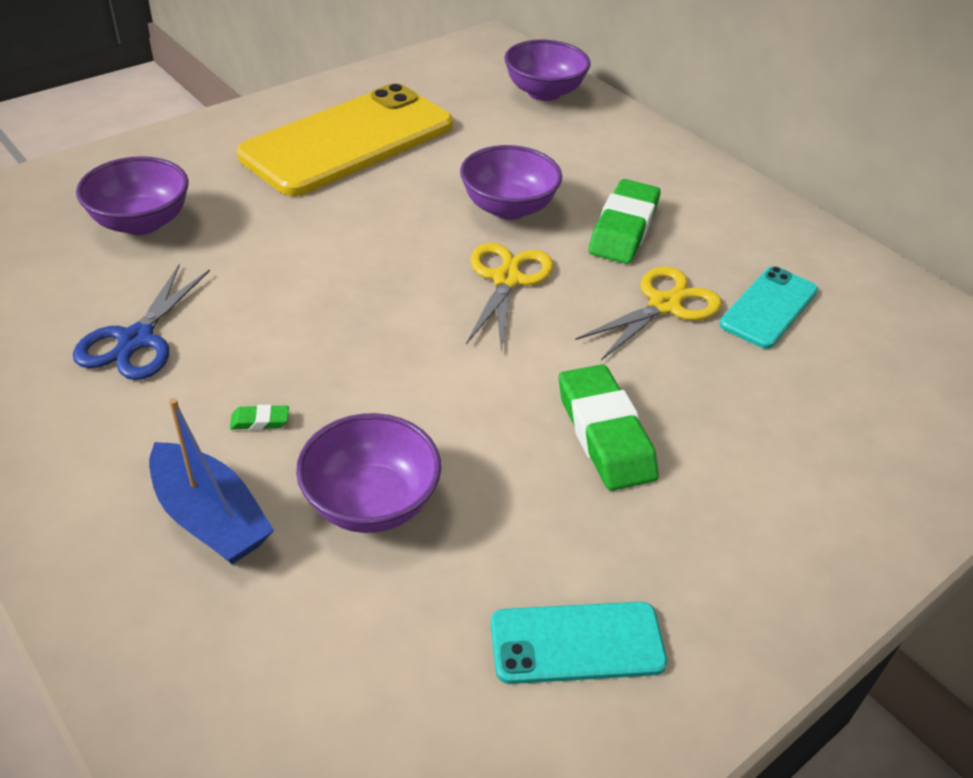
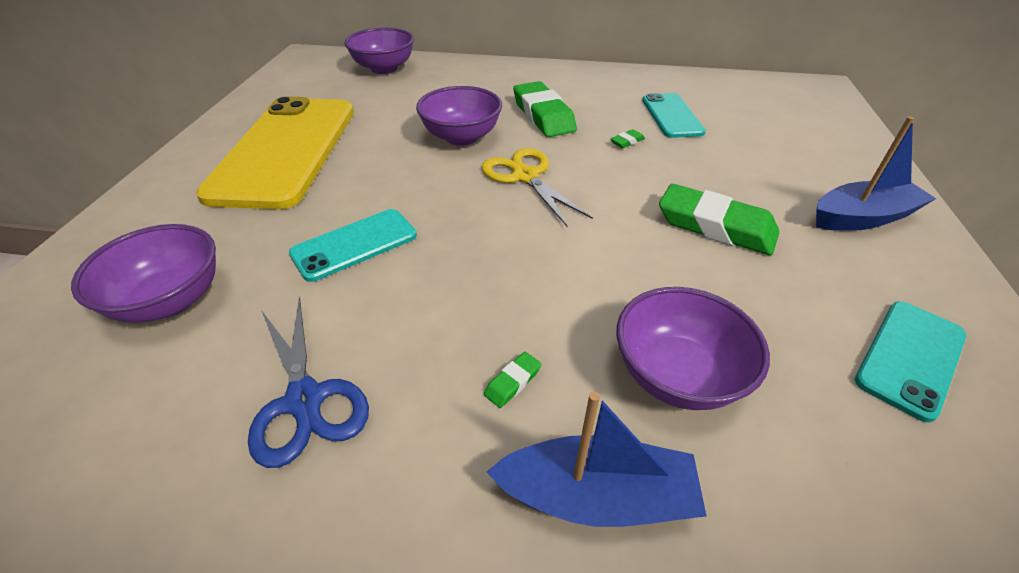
camera: 40 degrees left, 0 degrees up
yellow scissors [575,267,722,360] -> green eraser [610,129,645,148]
none -> turquoise phone [289,209,417,282]
none -> blue boat [816,116,936,231]

